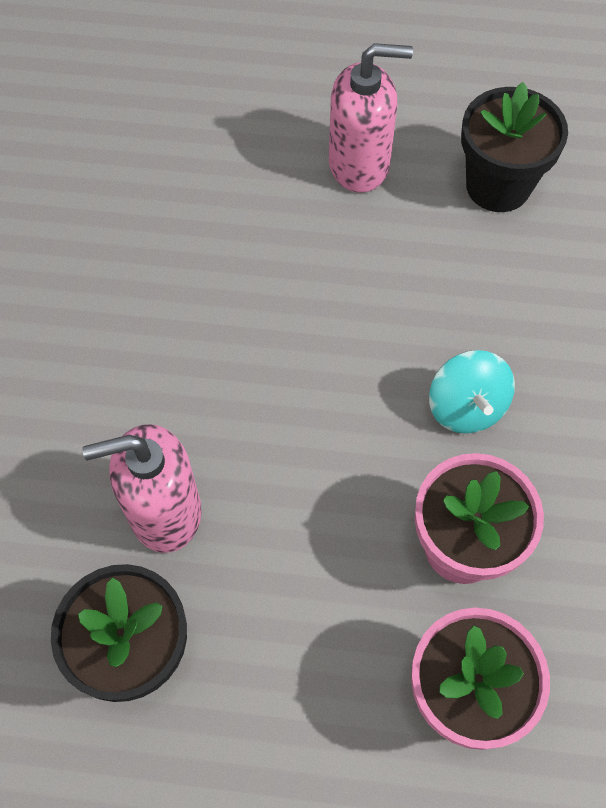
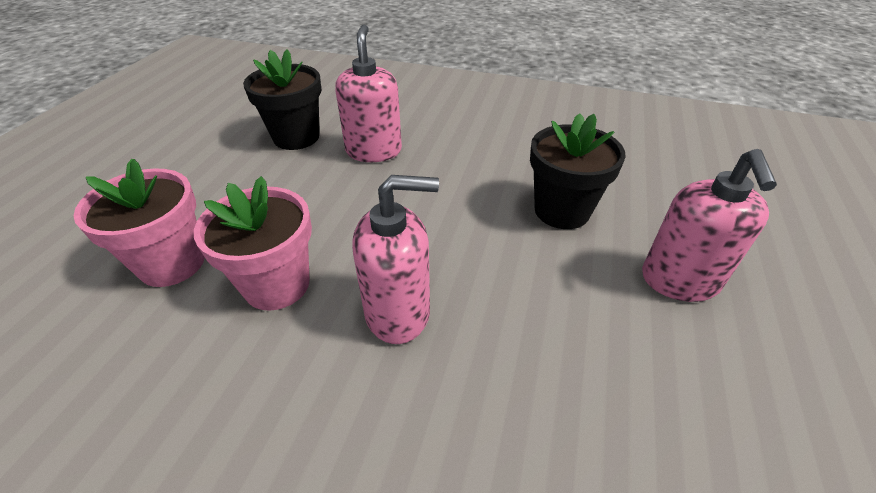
camera: 100 degrees right, 20 degrees down
turquoise spinning top [429,350,515,434] -> pink soap dispenser [352,175,439,344]
black flower pot [461,82,568,212] -> black flower pot moved to [530,113,626,229]

